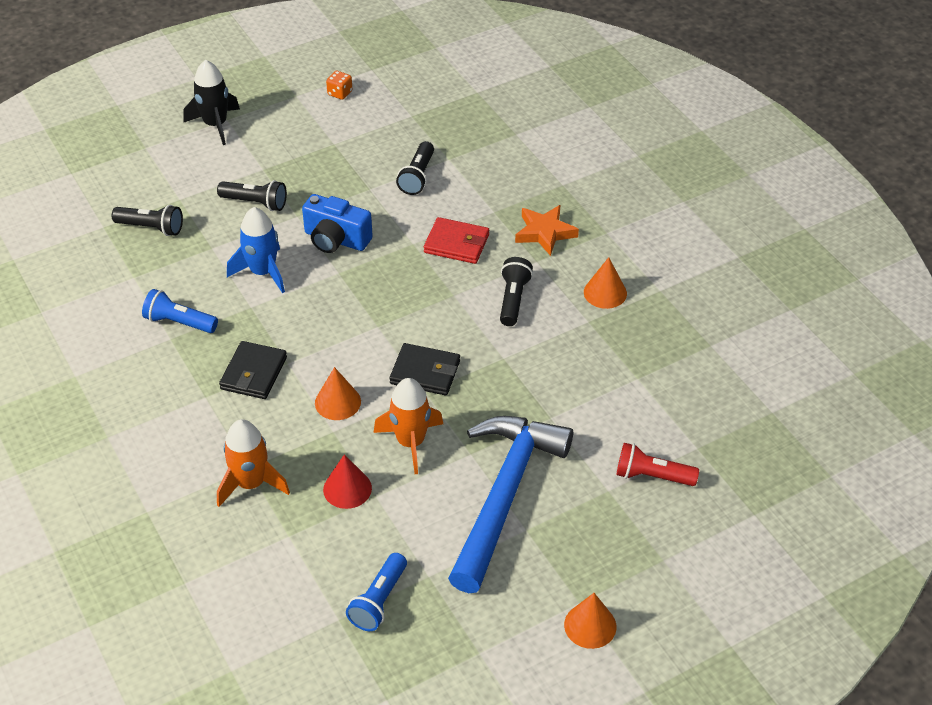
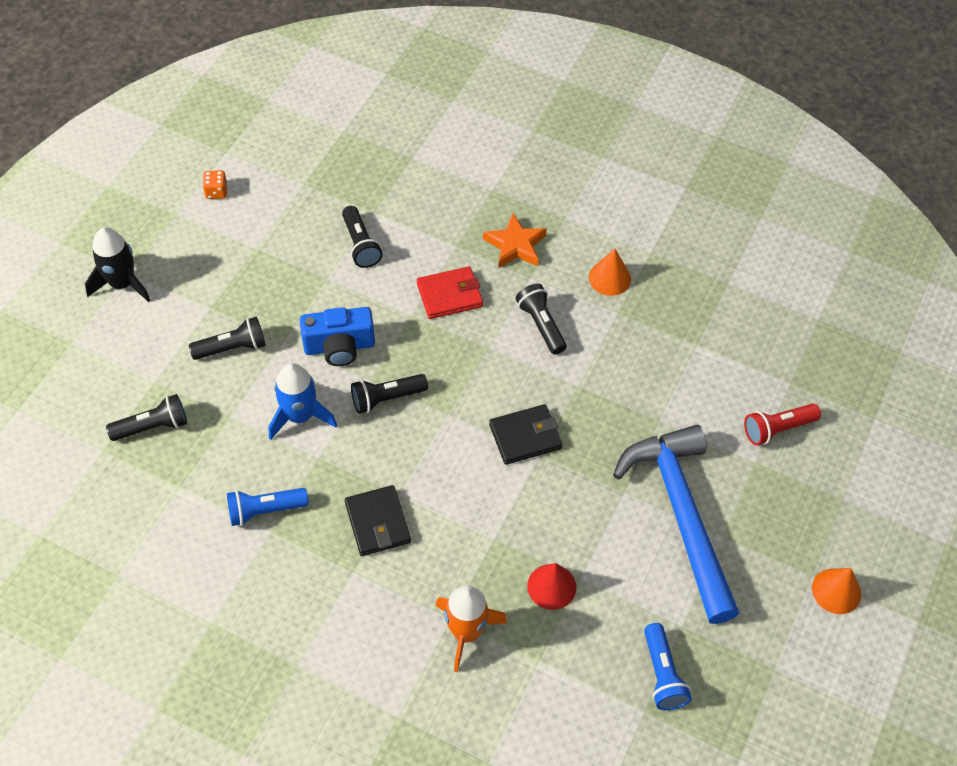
camera: 35 degrees left, 10 degrees up
orange cone [315,367,361,420] -> none
orange rocket [374,378,443,474] -> none
none -> black flashlight [351,374,428,414]

